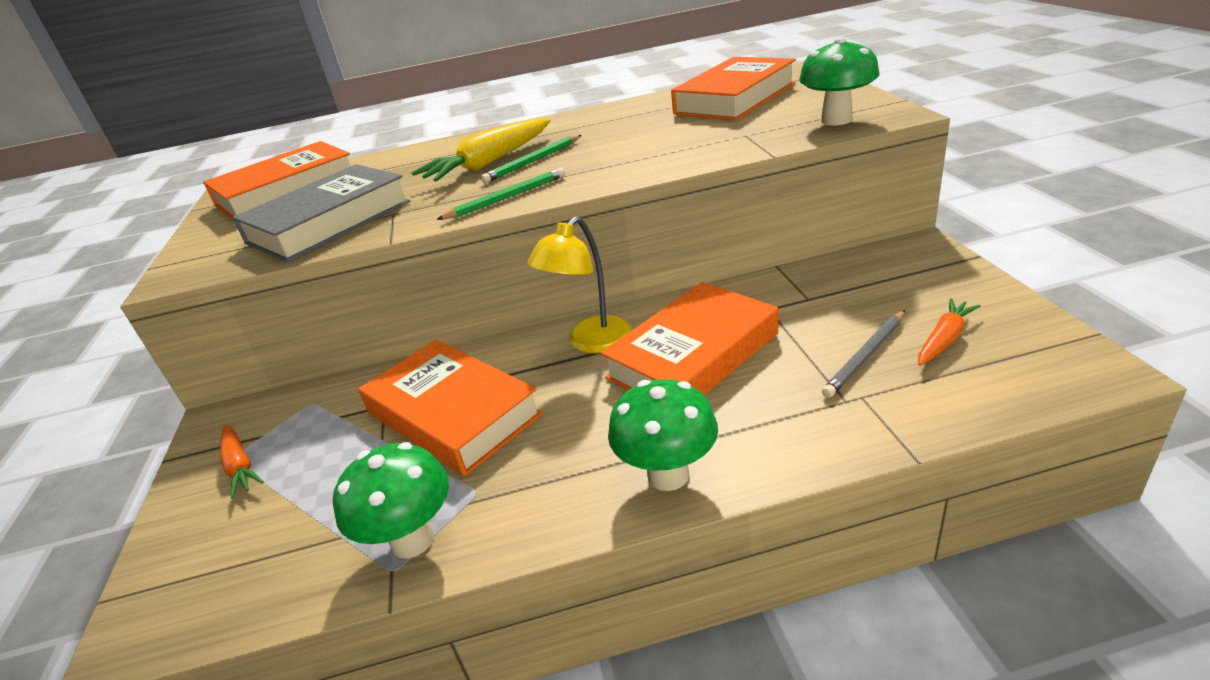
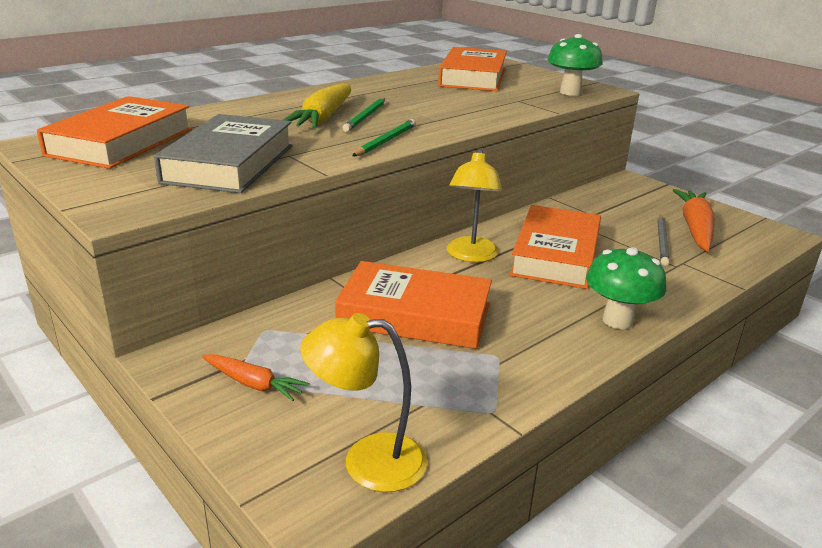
camera: 35 degrees left, 5 degrees down
green mushroom [333,442,449,559] -> none
orange carrot [918,298,981,366] -> orange carrot [673,189,715,251], size x1.74
none -> yellow lamp [300,313,427,492]

